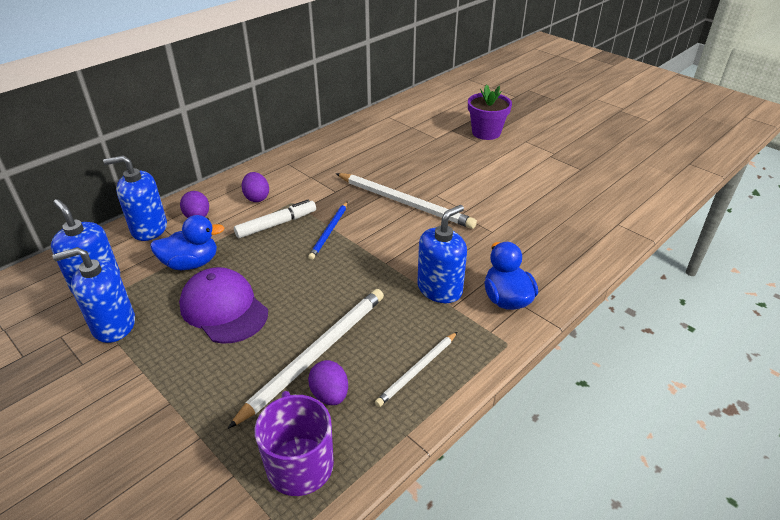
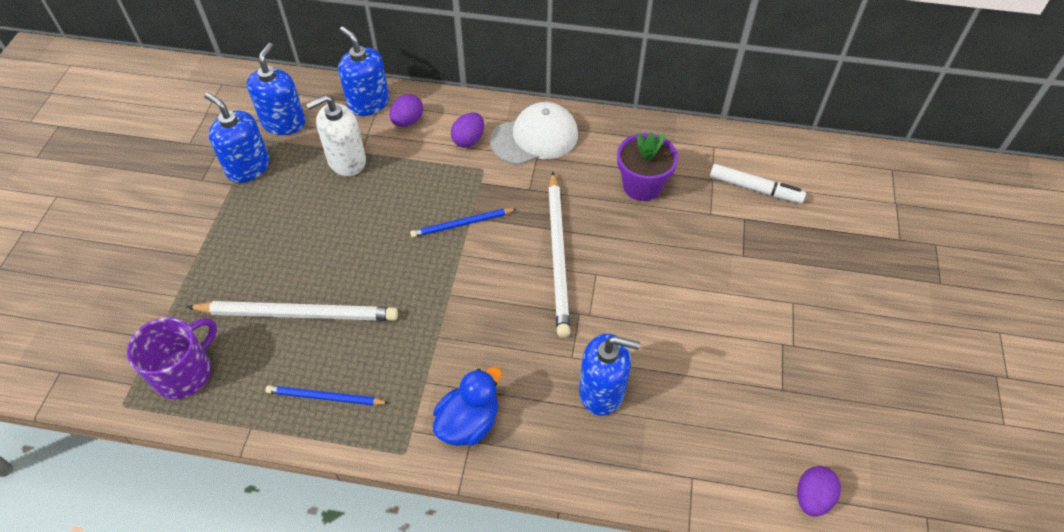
camera: 55 degrees right, 15 degrees up
blue duck [150,215,224,270] -> white soap dispenser [306,95,366,176]
purple cap [179,267,268,344] -> none
white marker [234,200,316,238] -> white marker moved to [710,164,806,203]
purple egg [308,360,348,405] -> purple egg moved to [797,466,841,517]
white pencil [375,332,457,407] -> blue pencil [265,385,389,406]
blue soap dispenser [417,205,467,303] -> blue soap dispenser moved to [579,334,640,416]
purple flower pot [468,84,512,140] -> purple flower pot moved to [617,133,678,201]
none -> white cap [490,102,578,165]

